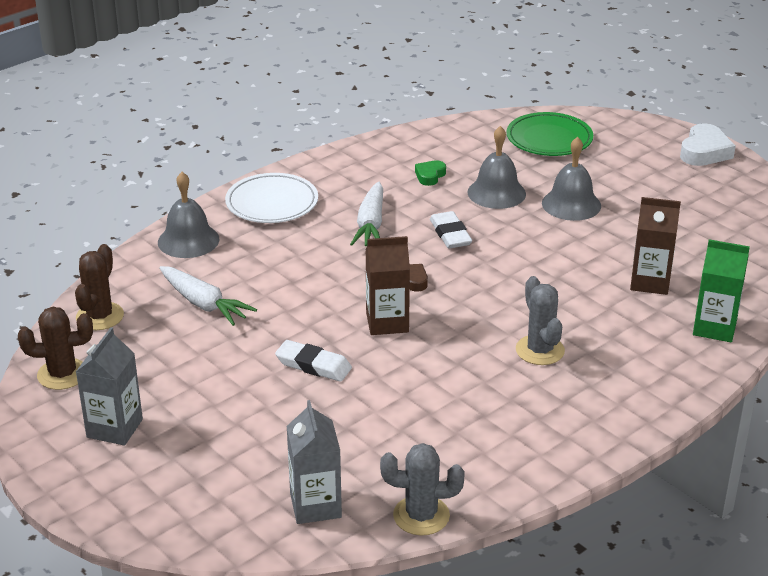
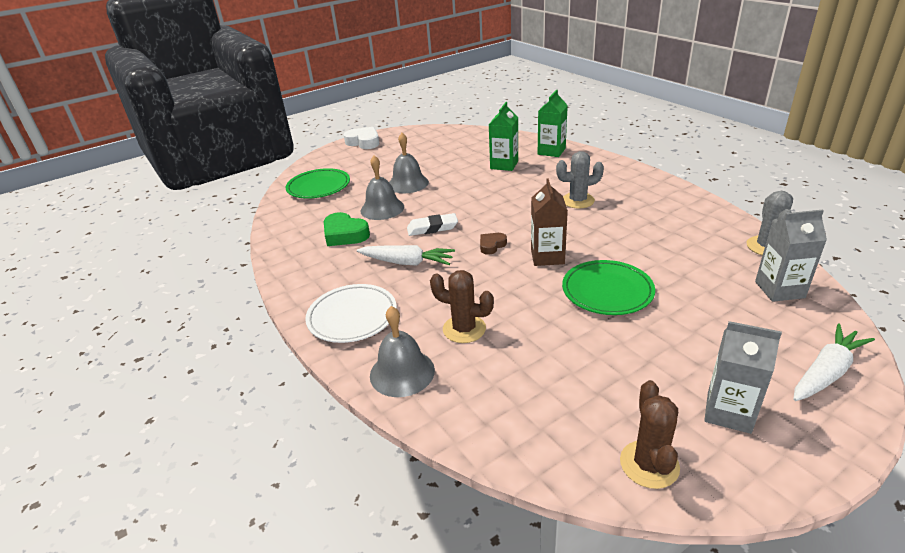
camera: 80 degrees left, 0 degrees up
brown cactus [75,244,124,330] -> brown cactus moved to [430,270,494,343]
white carrot [159,266,257,326] -> white carrot moved to [793,323,875,401]
white eraser [275,340,352,382] -> green plate [562,260,655,315]
green heart [415,160,446,186] -> green heart [324,212,370,246], size x1.73
brown carton [630,197,681,295] -> green carton [489,102,518,171]

